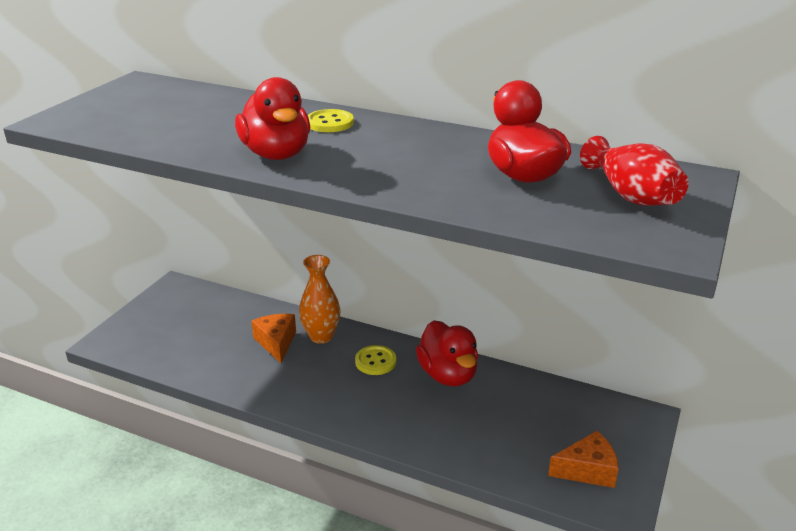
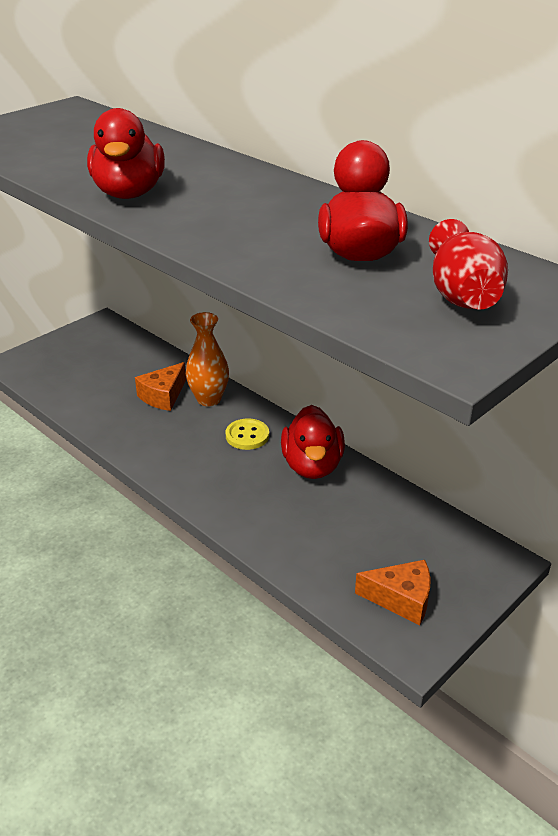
camera: 20 degrees right, 5 degrees up
orange cheese [251,314,296,363] -> orange cheese turned 150 degrees counterclockwise [135,362,186,411]
yellow button [308,109,354,132] -> none

